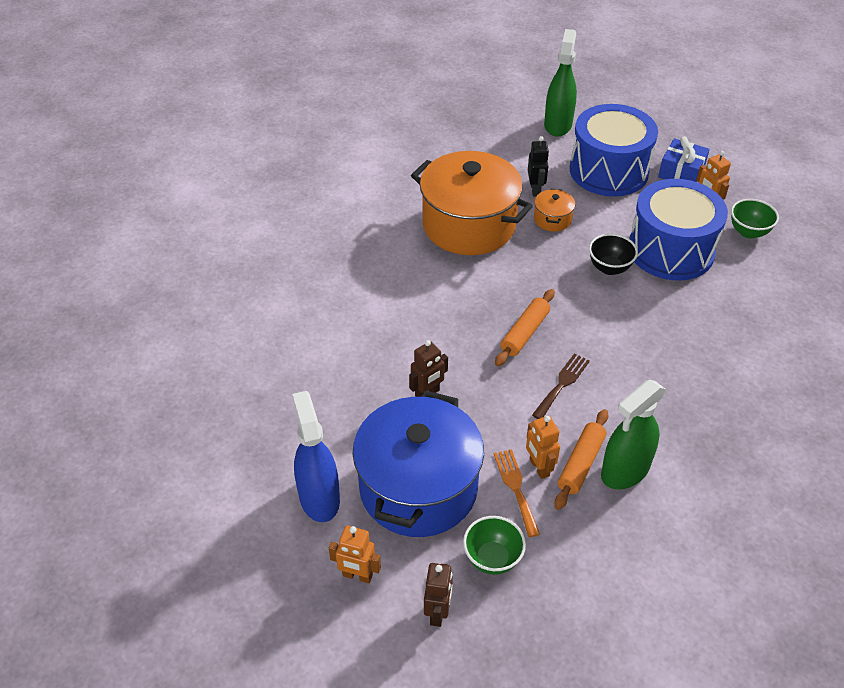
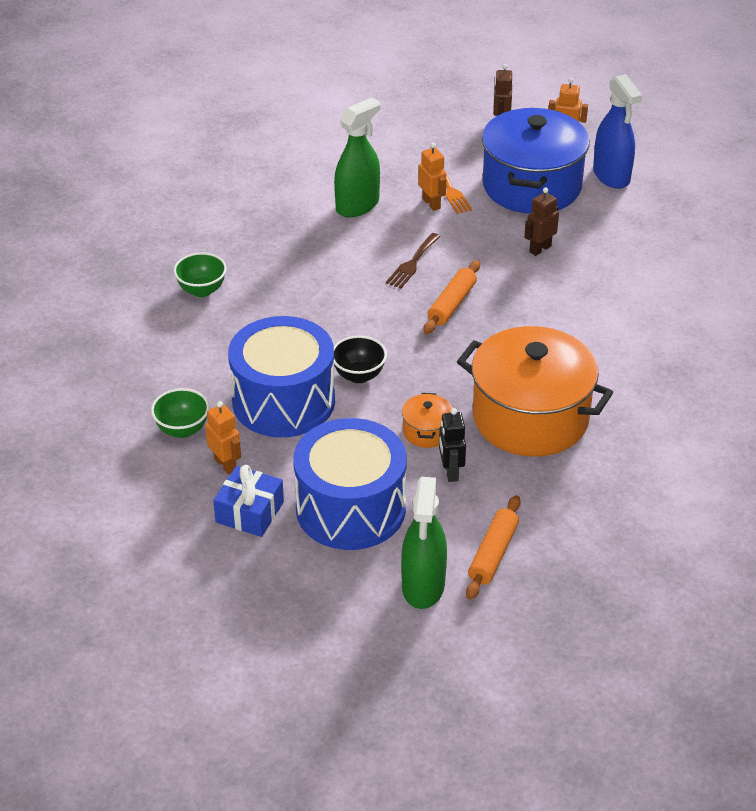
camera: 175 degrees right, 5 degrees down
green bowl [463,516,526,575] -> green bowl moved to [174,252,227,297]
orange rolling pin [555,409,609,510] -> orange rolling pin moved to [466,495,521,600]

